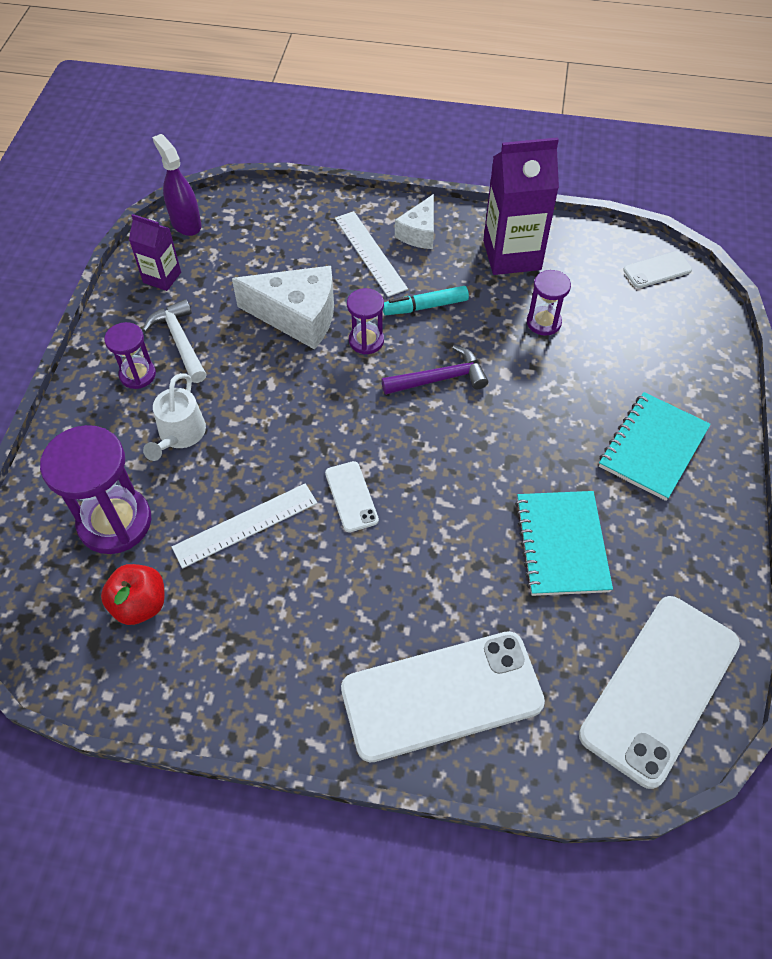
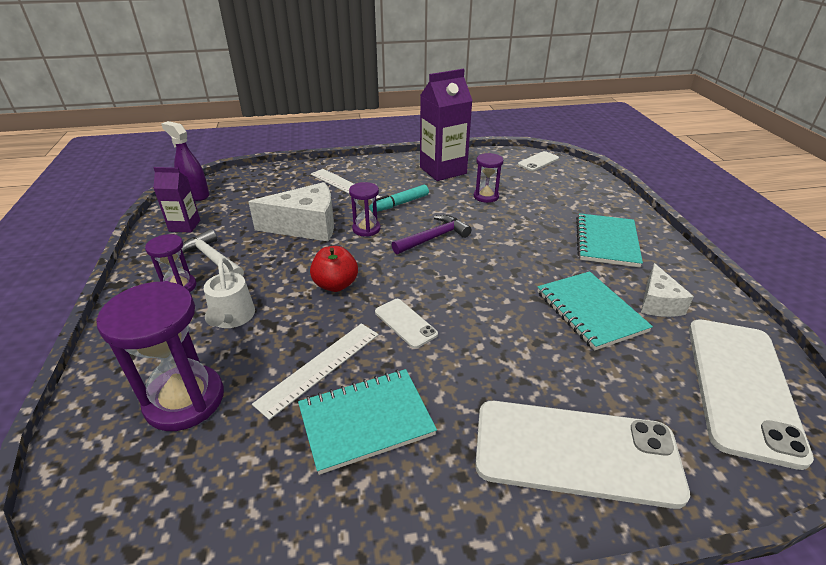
camera: 20 degrees left, 20 degrees down
red apple [101,564,165,625] -> red apple moved to [310,246,358,292]
white phone [341,631,545,762] -> white phone turned 45 degrees clockwise [475,401,690,509]
white cheese [395,194,434,249] -> white cheese moved to [641,263,694,317]
none -> turquoise notebook [298,369,437,475]

